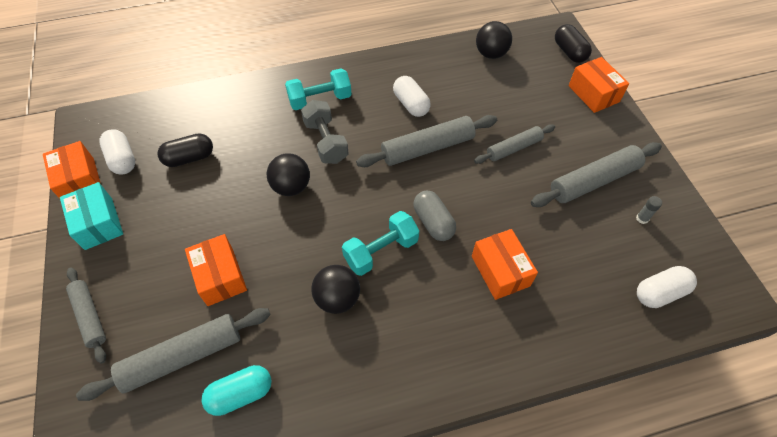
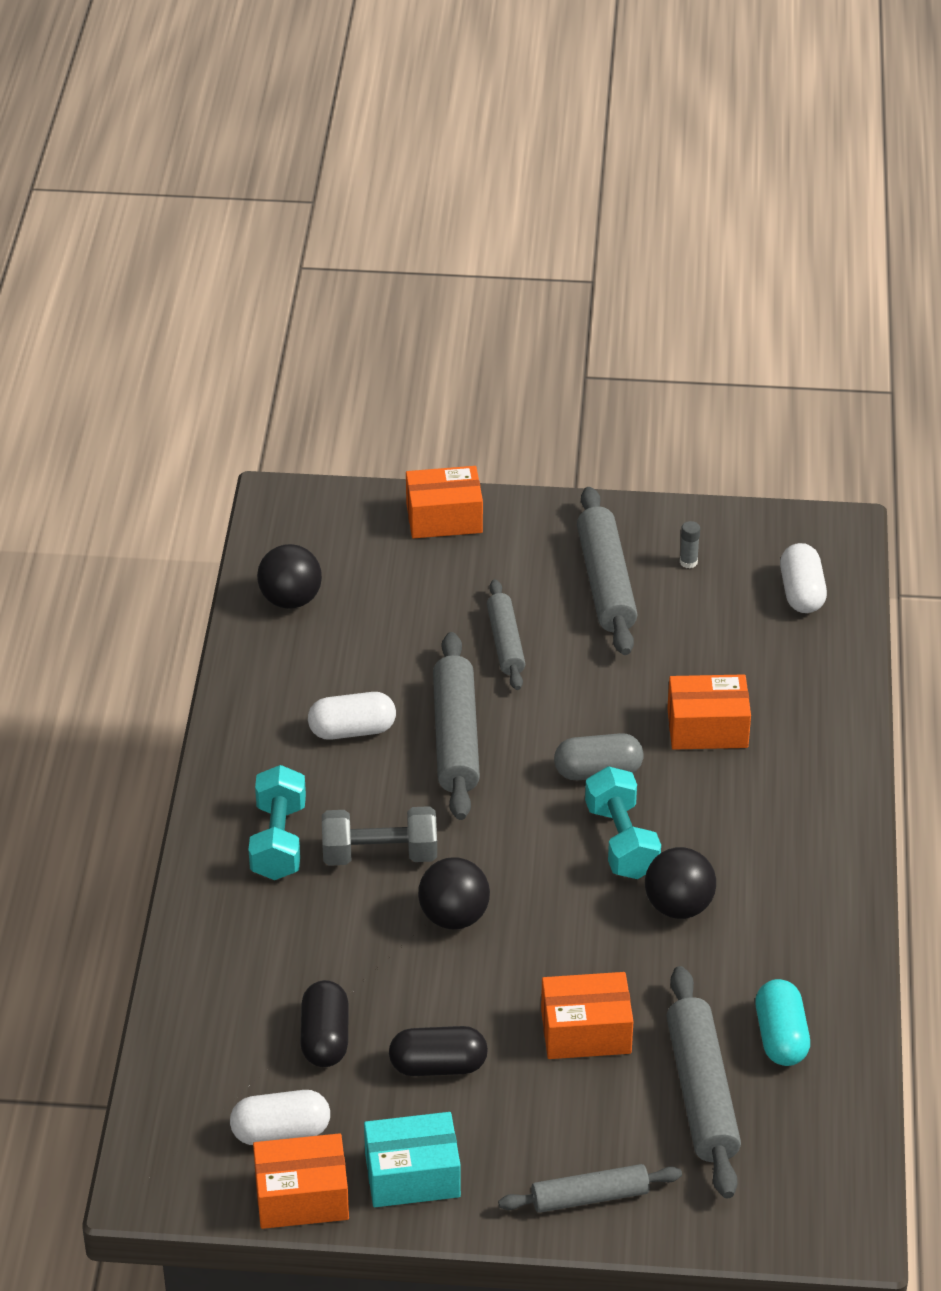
camera: 70 degrees left, 15 degrees down
black capsule [555,24,592,63] -> black capsule moved to [389,1026,488,1076]

